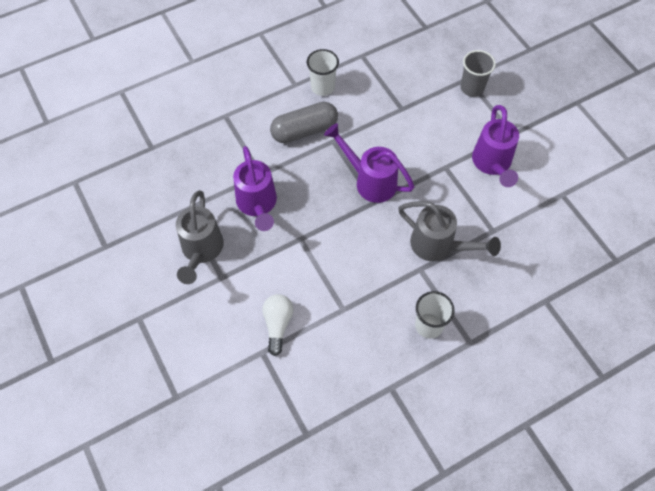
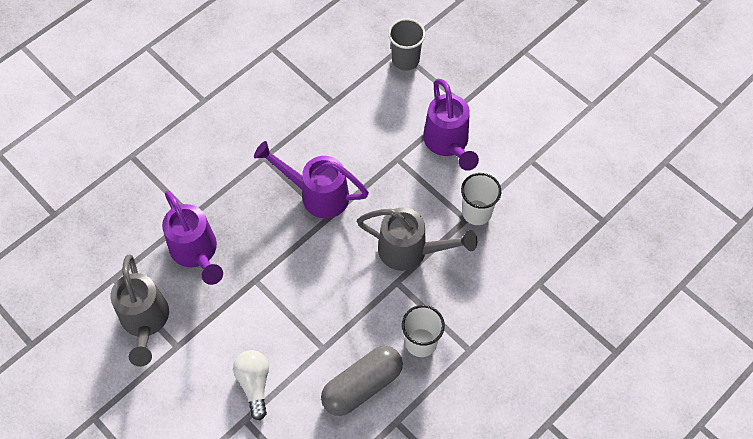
camera: 15 degrees left, 0 degrees up
grey capsule [270,102,338,143] -> grey capsule moved to [321,346,403,416]
white cup [307,49,339,96] -> white cup moved to [461,173,501,225]

